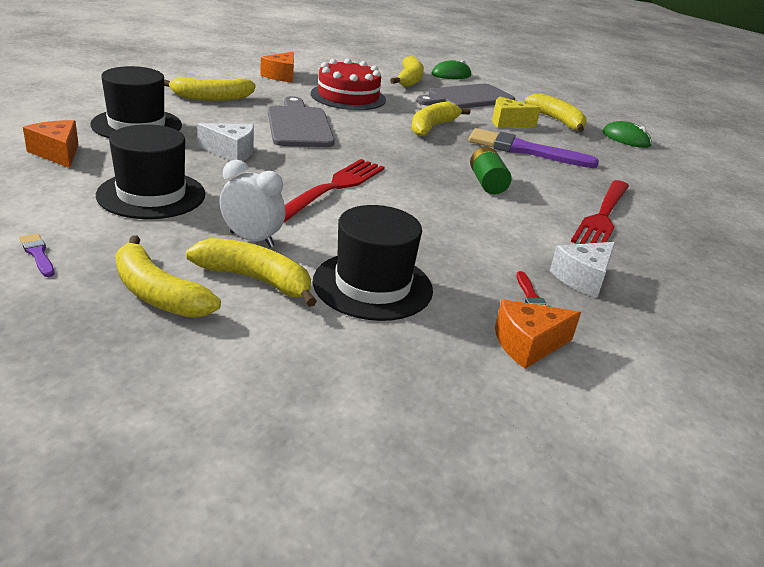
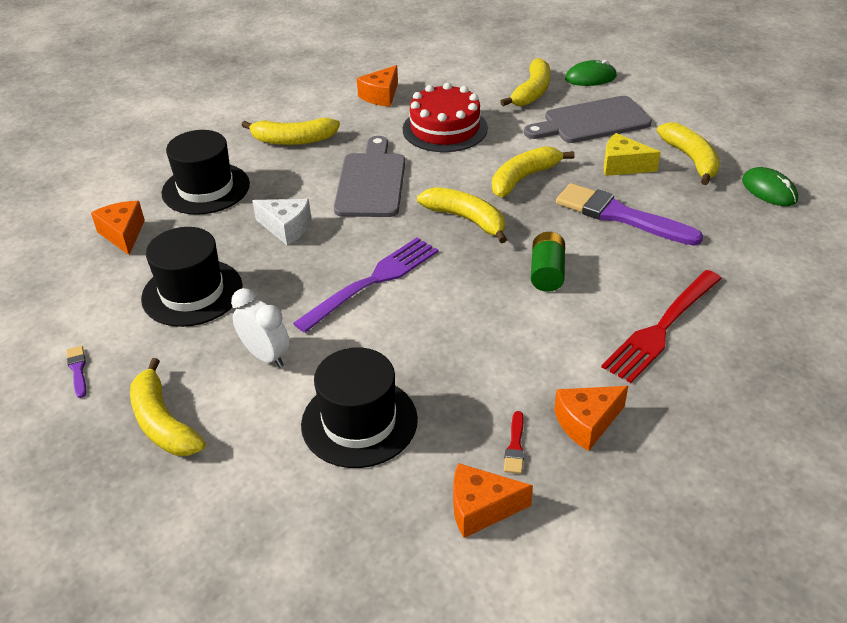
camera: 20 degrees right, 10 degrees up
yellow banana [186,238,317,307] -> yellow banana moved to [417,187,507,243]
red fork [284,159,385,222] -> purple fork [293,237,438,333]
white cheese [550,242,615,298] -> orange cheese [554,386,628,451]

